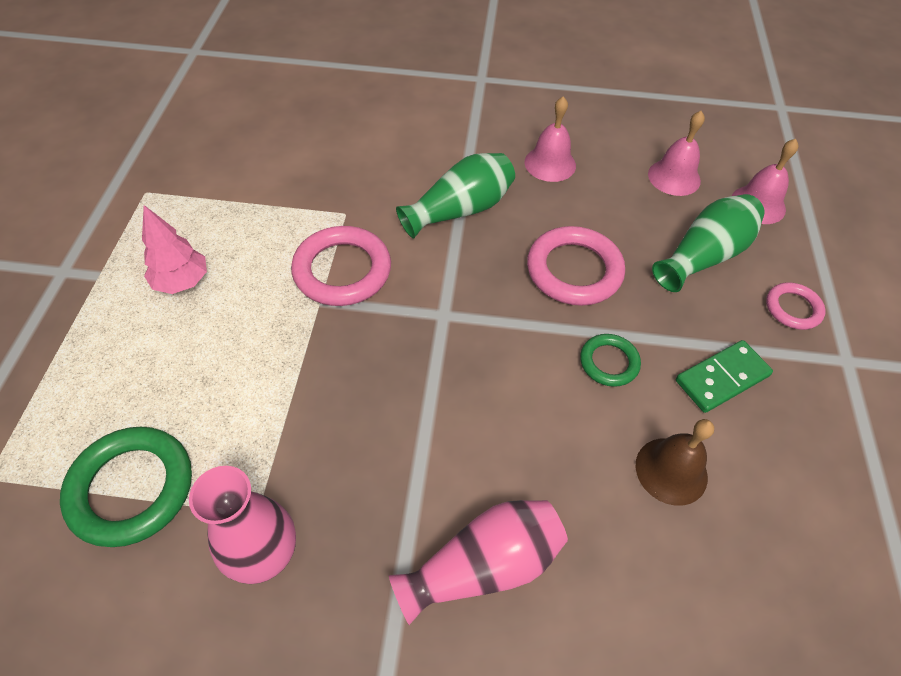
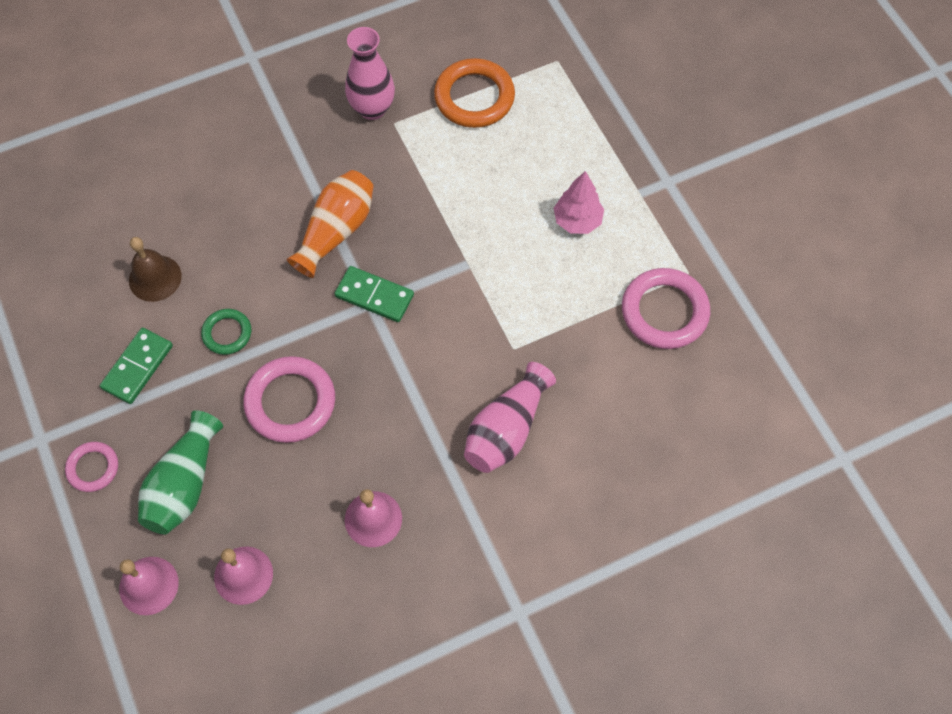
camera: 150 degrees right, 10 degrees up
green ring [60,427,192,547] -> orange ring [434,58,515,128]
pink ring [291,226,391,306] -> pink ring moved to [622,268,710,349]
pink vase [389,500,568,625] -> pink vase moved to [464,362,556,473]
green vase [396,153,515,239] -> none
none -> orange vase [287,170,374,278]
none -> green domino [334,266,414,322]

